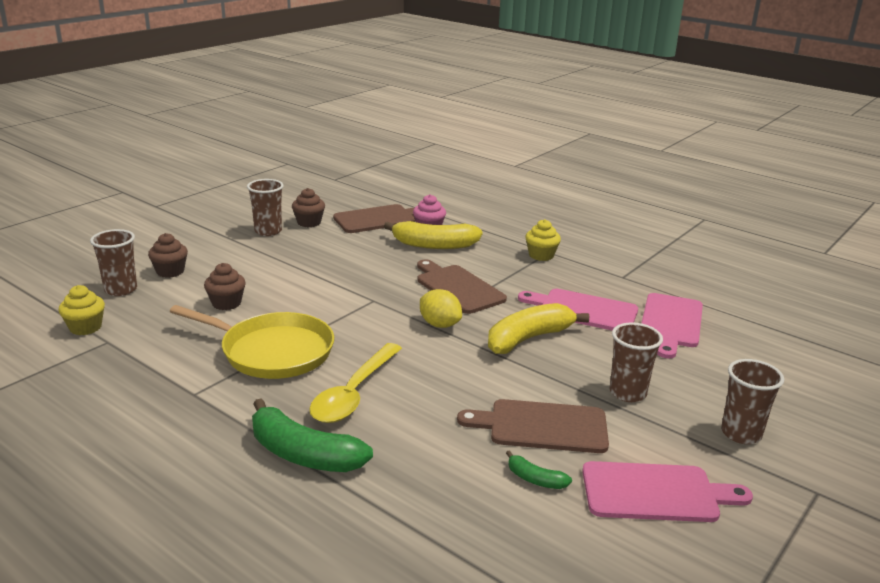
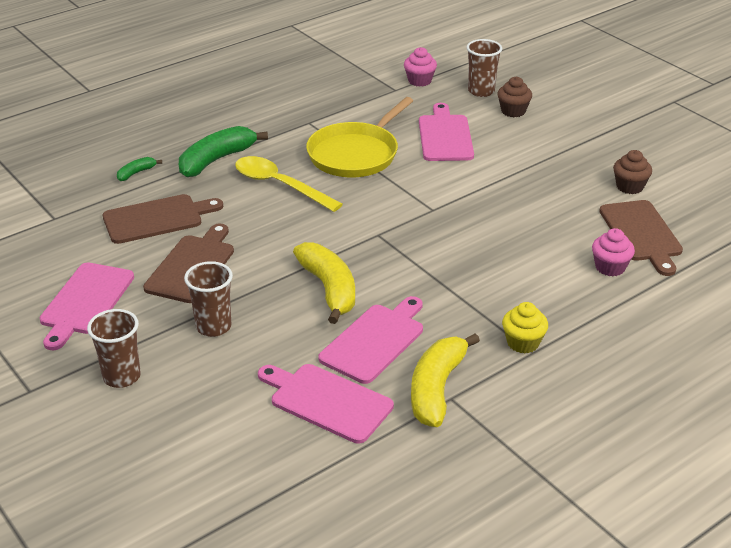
camera: 105 degrees right, 10 degrees up
yellow cupcake [59,285,105,335] -> pink cupcake [404,47,437,87]
brown cupcake [204,263,246,310] -> pink cutting board [419,103,474,161]
brown cup [247,179,284,236] -> none
yellow banana [384,221,483,249] -> yellow banana moved to [411,333,480,427]
brown cutting board [417,259,507,314] -> brown cutting board moved to [103,194,223,244]
yellow lemon [420,289,462,328] -> none
green banana [506,450,572,489] -> green banana moved to [117,157,162,181]

